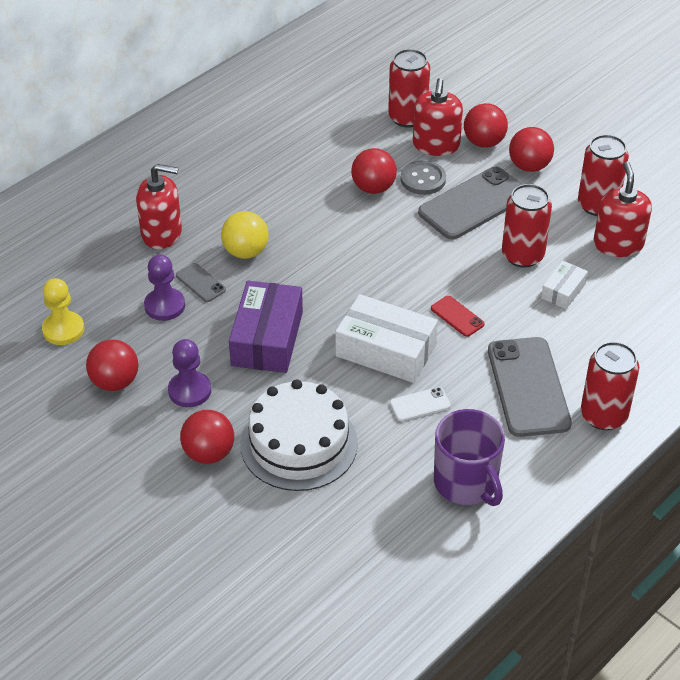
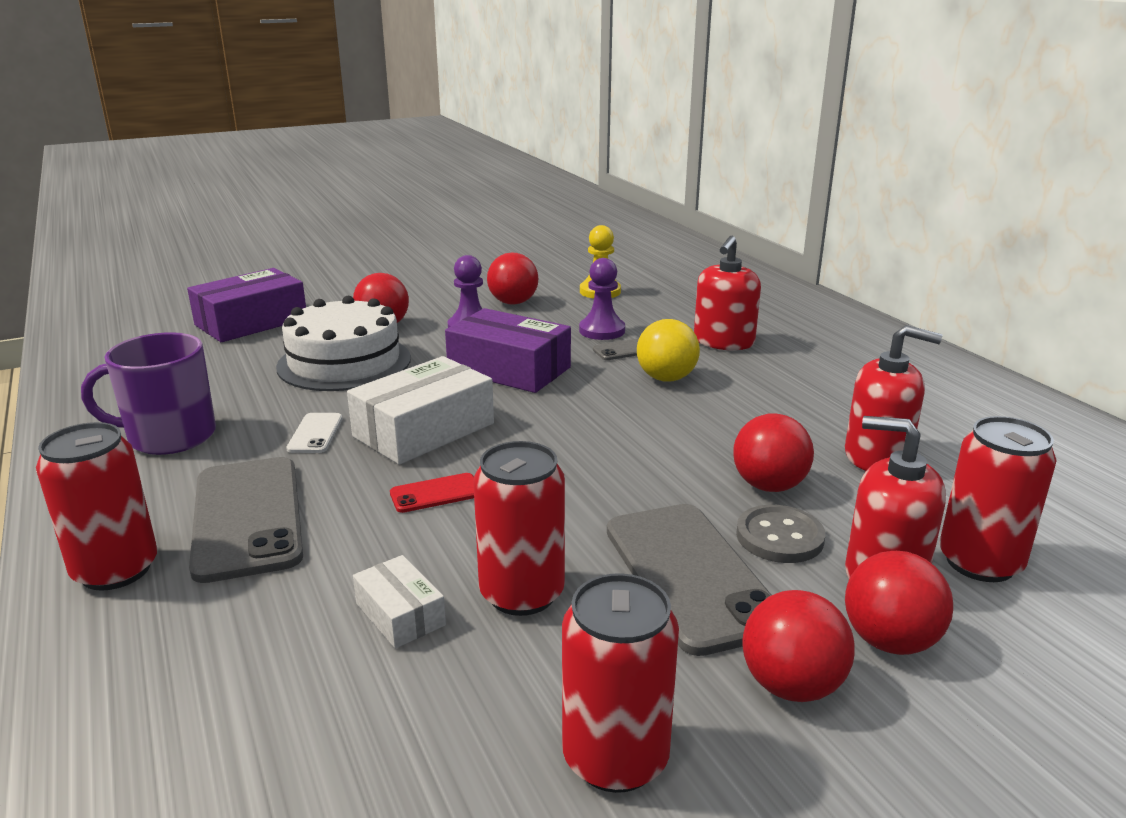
camera: 110 degrees right, 20 degrees down
grey phone [488,337,572,437] -> grey phone turned 60 degrees clockwise [189,457,303,583]
red soap dispenser [594,162,652,257] -> red soap dispenser moved to [845,325,943,471]
none -> purple box [187,268,306,342]

